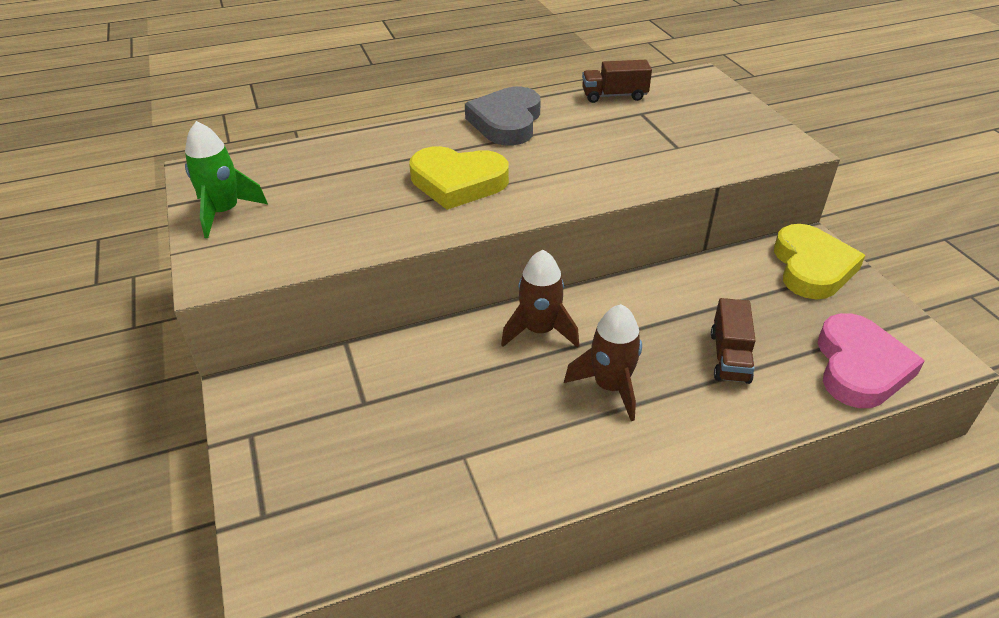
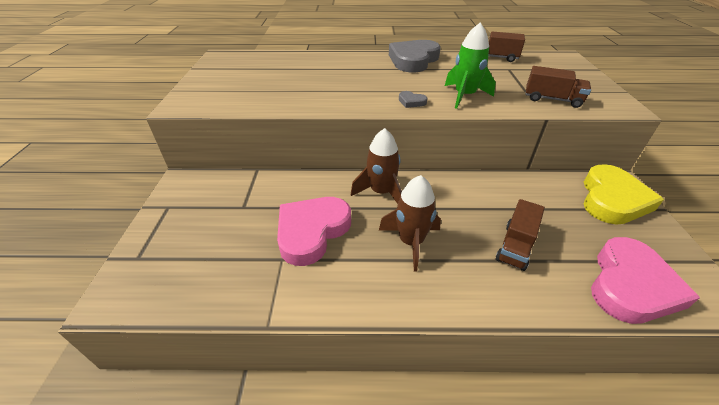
camera: 20 degrees right, 0 degrees up
green rocket [185,121,268,238] -> green rocket moved to [445,23,496,109]
yellow heart [409,146,509,210] -> none
none -> pink heart [277,197,351,266]
none -> grey heart [399,91,428,108]
none -> brown truck [525,66,591,108]

